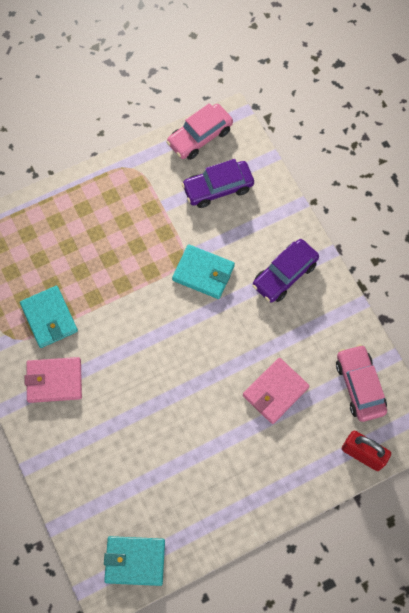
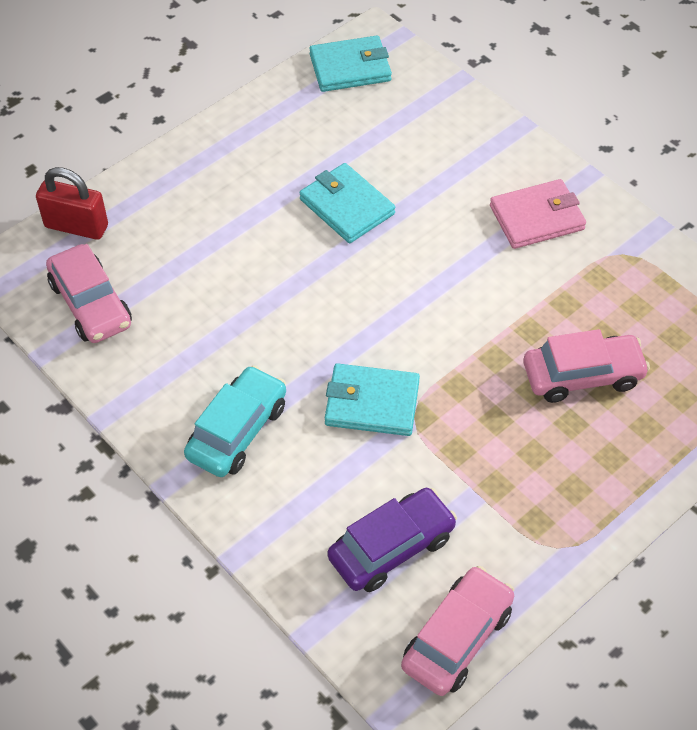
camera: 165 degrees right, 15 degrees down
turquoise wallet [20,286,78,348] -> turquoise wallet moved to [299,163,395,243]
pink wallet [243,358,310,424] -> none
purple car [252,239,319,303] -> turquoise car [184,365,286,477]
none -> pink car [523,329,650,403]

